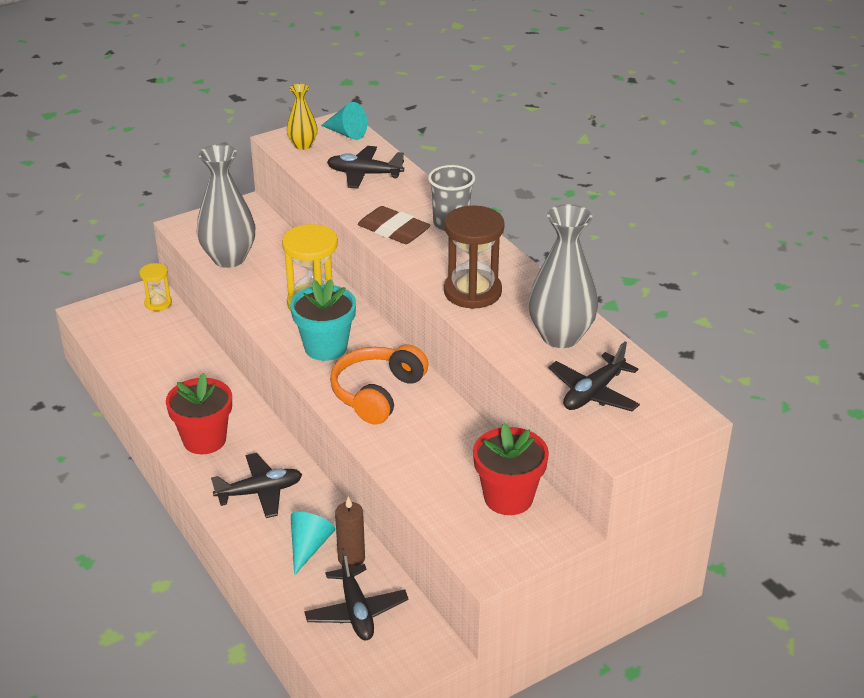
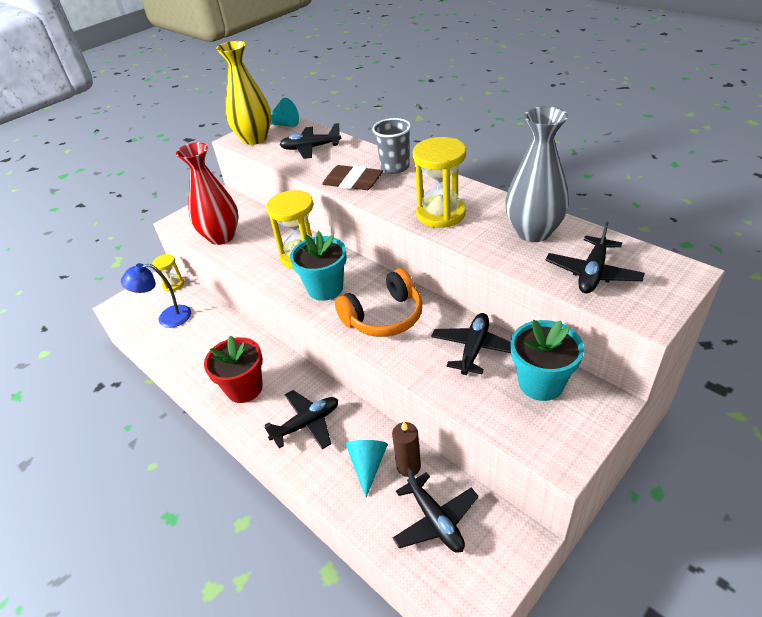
camera: 10 degrees left, 5 degrees up
grey vase [197,144,255,268] -> red vase [176,142,239,245]
yellow vase [287,84,317,150] -> yellow vase [216,41,271,145], size x1.82
orange headphones [330,344,429,425] -> orange headphones turned 135 degrees counterclockwise [335,268,422,337]
brown hourglass [444,206,505,309] -> yellow hourglass [413,137,466,228]
red flower pot [473,423,549,515] -> turquoise flower pot [511,320,584,401]
none -> blue lamp [121,263,191,328]
none -> black plane [431,313,511,375]

